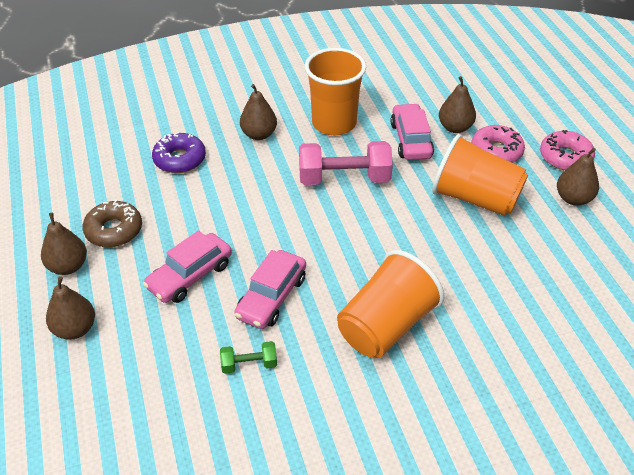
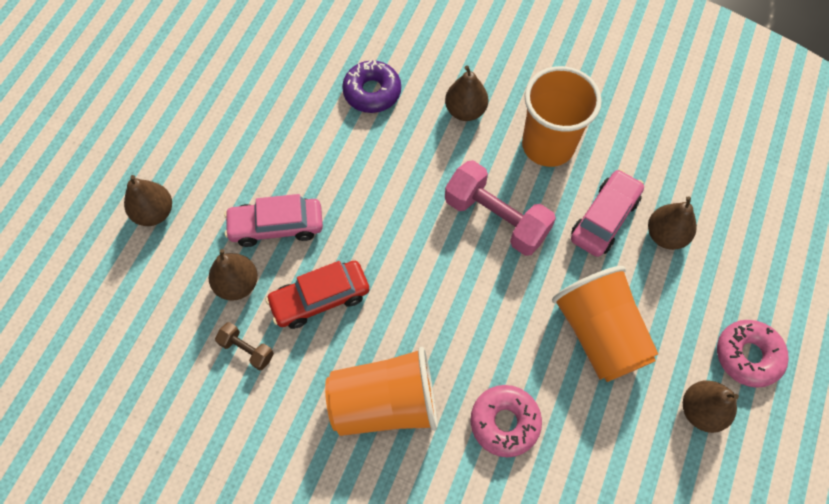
camera: 40 degrees right, 20 degrees up
brown pear [41,213,87,275] -> brown pear moved to [209,249,258,301]
brown donut [82,200,142,247] -> none
green dumbbell [220,341,277,374] -> brown dumbbell [215,322,274,371]
pink car [234,250,306,329] -> red car [266,261,369,329]
pink donut [471,125,525,163] -> pink donut moved to [470,385,542,457]

